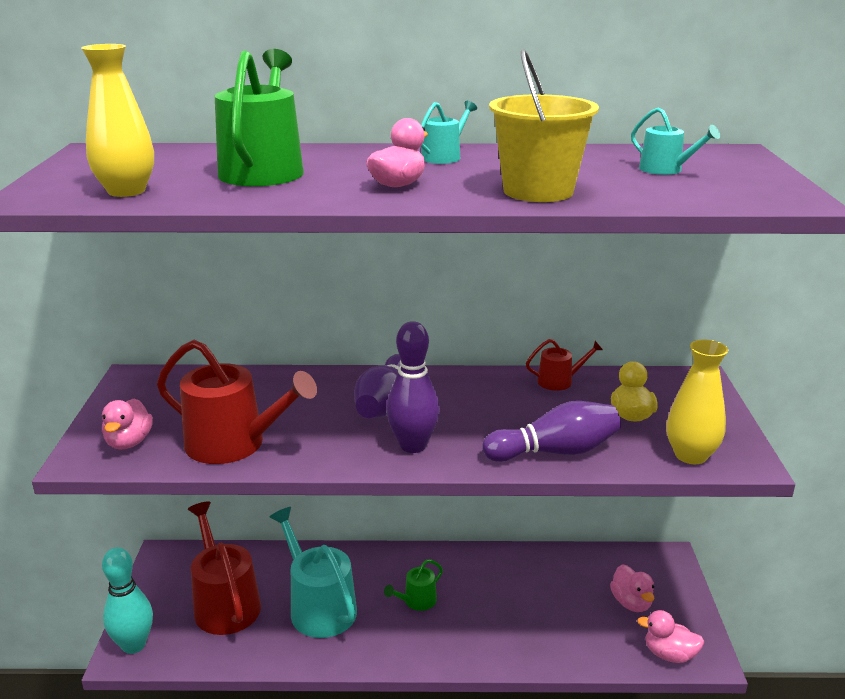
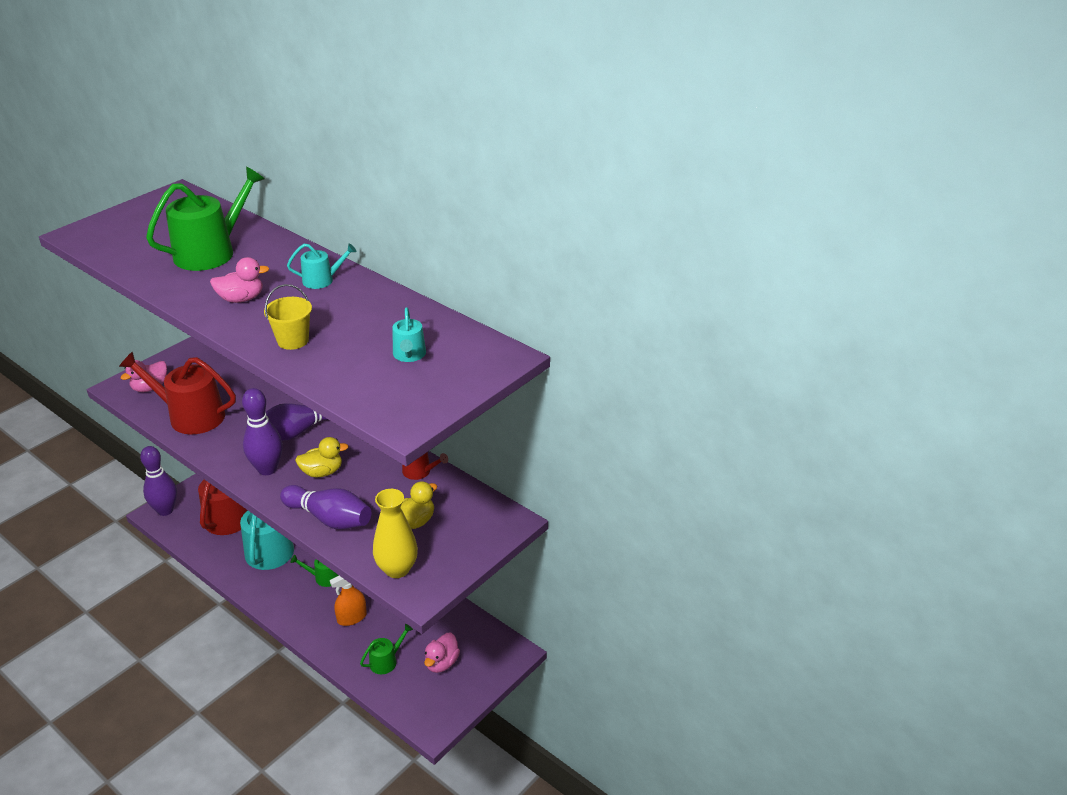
camera: 40 degrees right, 10 degrees up
yellow vase [81,44,154,197] -> none
turquoise bowling pin [102,547,153,654] -> purple bowling pin [140,446,177,516]
red watering can [157,340,317,464] -> red watering can turned 135 degrees clockwise [119,351,236,434]
yellow bucket [489,49,599,202] -> yellow bucket [264,284,312,350], size x0.61
pink duck [637,610,704,663] -> none
none -> yellow duck [295,437,349,477]
none -> orange spray bottle [330,576,367,626]
none -> green watering can [360,624,413,674]

